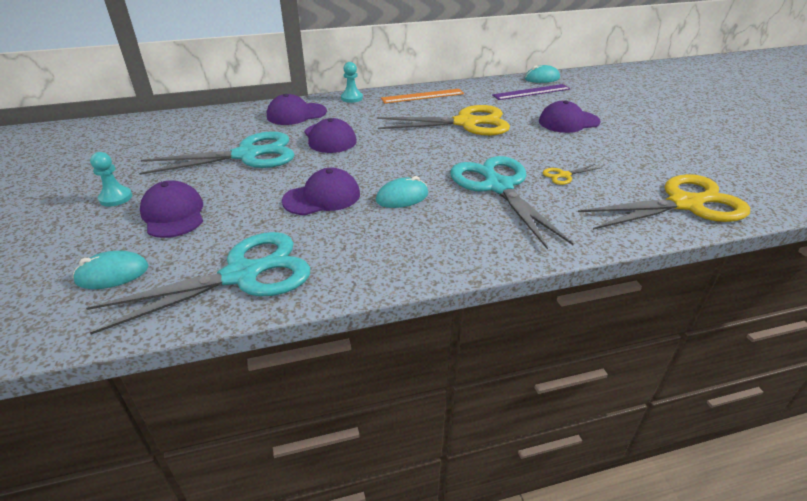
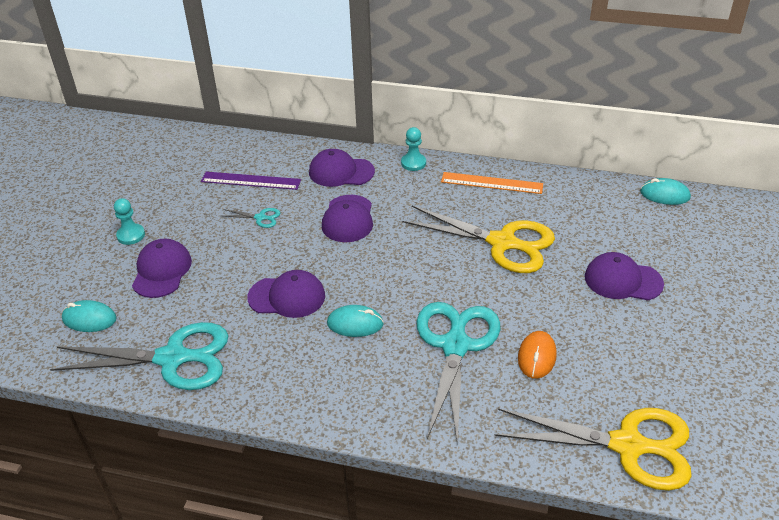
camera: 30 degrees right, 5 degrees up
turquoise scissors [139,131,295,175] -> turquoise scissors [223,208,280,228], size x0.41
purple ruler [492,84,571,100] -> purple ruler moved to [201,172,301,190]
yellow scissors [543,164,600,185] -> orange mouse [518,331,557,379]

